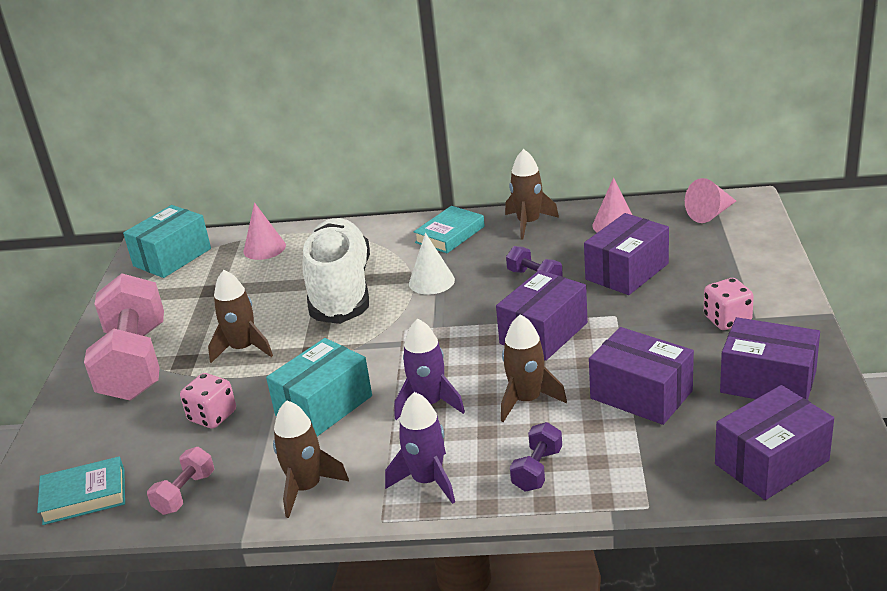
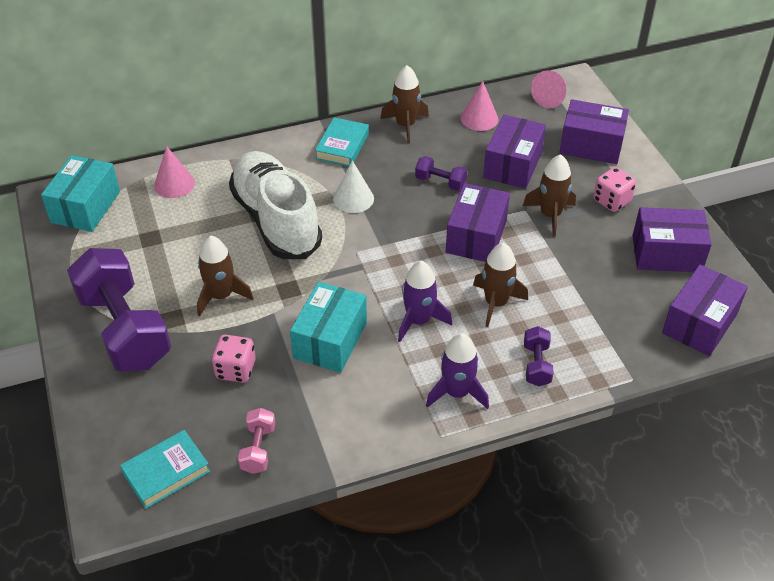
camera: 25 degrees left, 15 degrees up
pink dumbbell [84,273,164,401] -> purple dumbbell [67,248,171,371]
brown rocket [273,400,349,518] -> brown rocket moved to [523,154,576,237]
purple box [589,327,694,425] -> purple box moved to [559,99,629,164]

